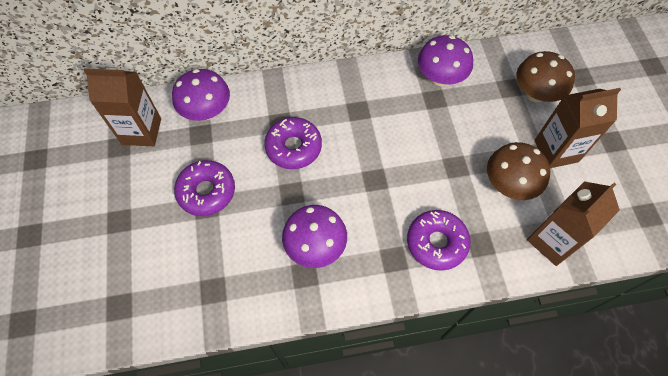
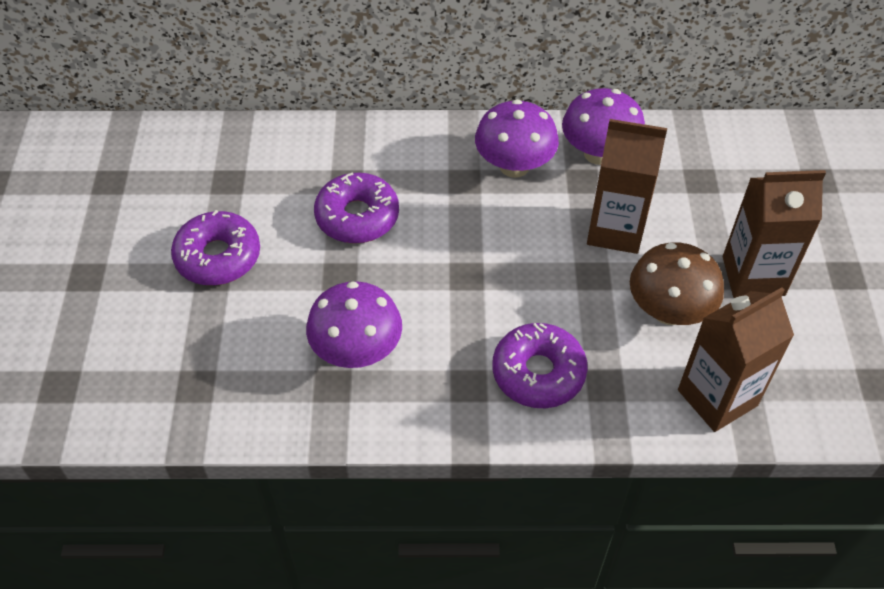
camera: 10 degrees right, 10 degrees down
brown carton [84,67,161,146] -> brown carton moved to [587,119,667,254]
purple mushroom [172,69,230,121] -> purple mushroom moved to [475,99,559,178]
brown mushroom [516,51,575,102] -> none

